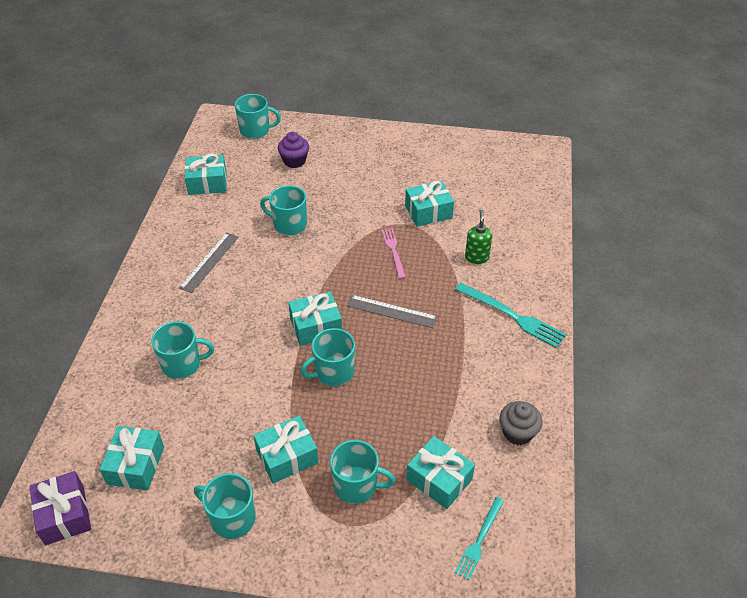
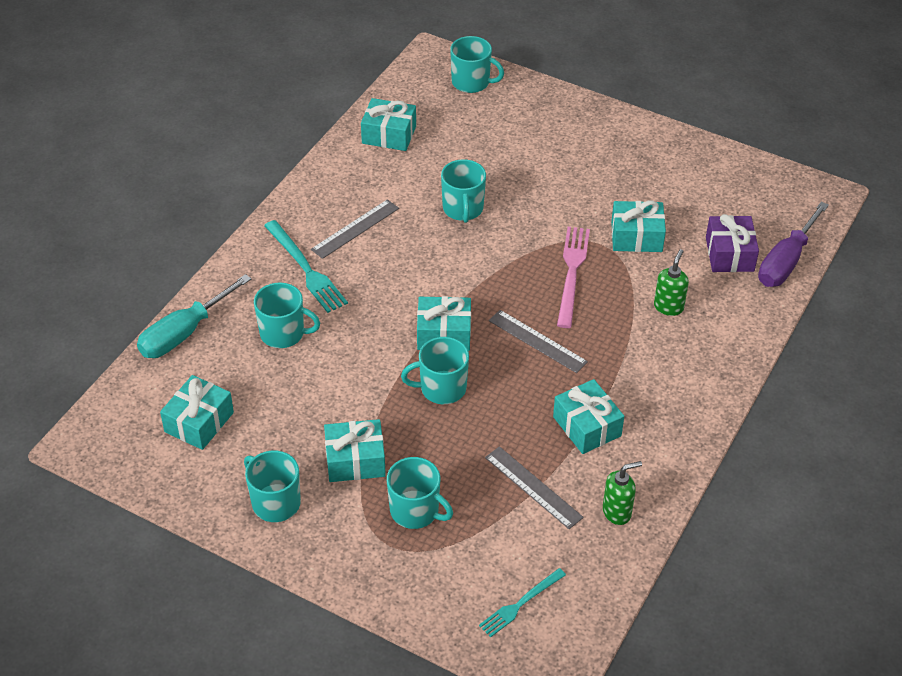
camera: 20 degrees right, 0 degrees up
purple gift [29,471,91,545] -> purple gift moved to [706,214,759,272]
turquoise mug [260,185,307,235] -> turquoise mug turned 135 degrees counterclockwise [441,159,486,223]
purple cupcake [278,132,309,168] -> none
pink fork [382,228,406,279] -> pink fork [557,227,590,328], size x1.58
turquoise gift [406,436,475,509] -> turquoise gift moved to [553,379,624,454]
turquoise fork [455,283,566,348] -> turquoise fork moved to [264,220,348,313]
grey cupcake [499,401,543,445] -> green soap dispenser [603,461,642,525]
none -> turquoise screwdriver [137,274,251,358]
none -> grey ruler [485,446,584,529]
none -> purple screwdriver [758,202,829,287]

